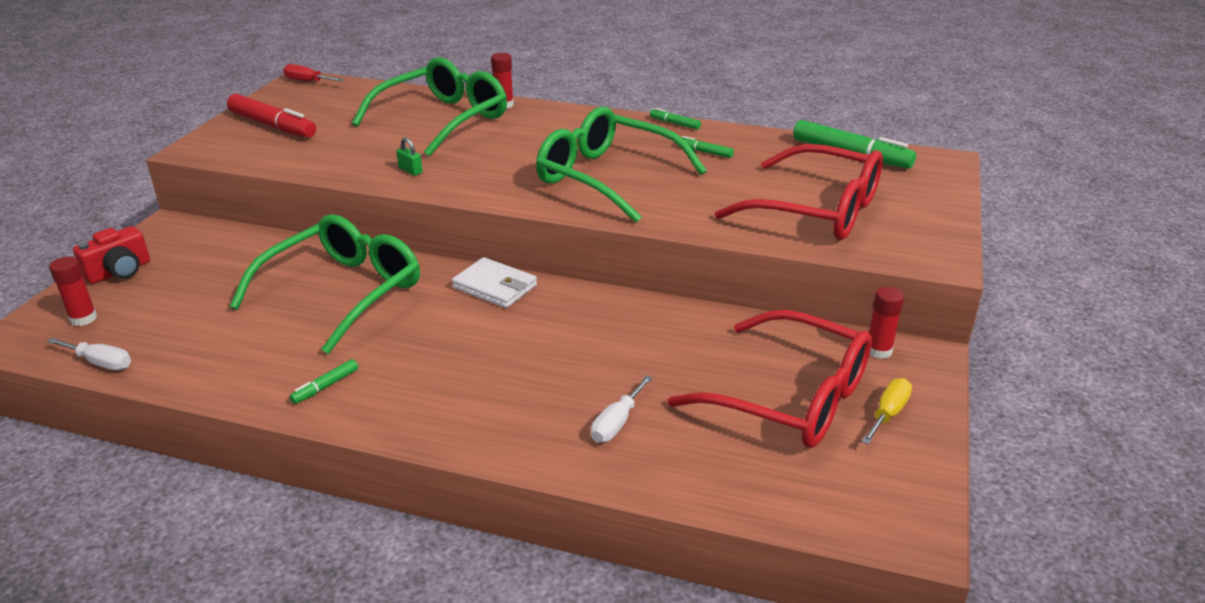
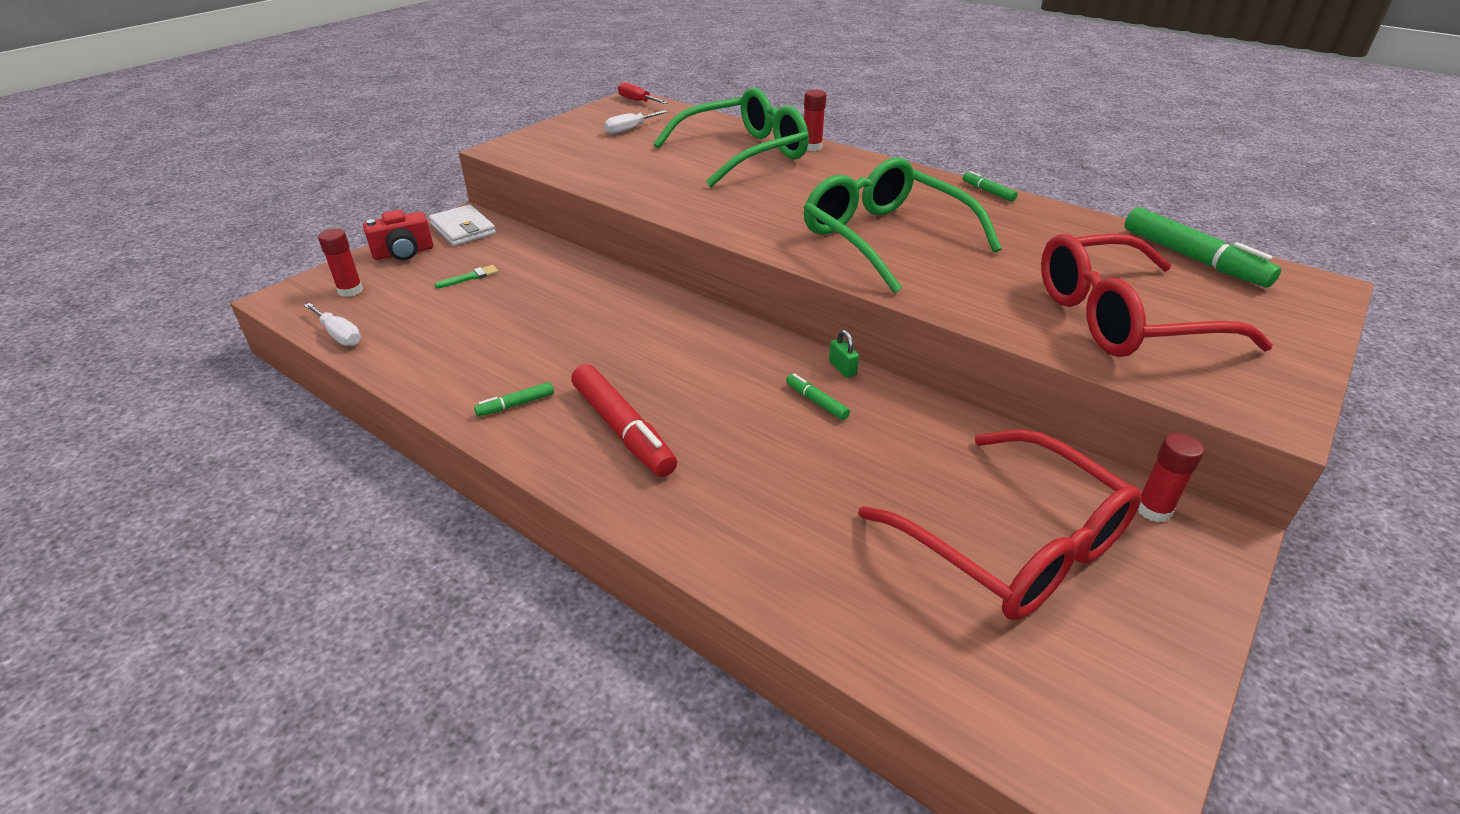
camera: 20 degrees right, 5 degrees up
red marker [227,94,316,138] -> red marker moved to [571,364,677,477]
green glasses [230,214,420,354] -> none
green padlock [396,137,423,176] -> green padlock moved to [829,330,859,378]
white wallet [452,257,537,308] -> white wallet moved to [429,204,496,246]
white screwdriver [591,375,653,443] -> white screwdriver moved to [604,110,668,134]
green marker [682,136,734,158] -> green marker moved to [786,374,850,420]
red glasses [715,144,883,240] -> red glasses turned 120 degrees clockwise [1041,234,1273,357]
yellow screwdriver [861,378,912,445] -> none
none -> green brush [435,265,498,288]

